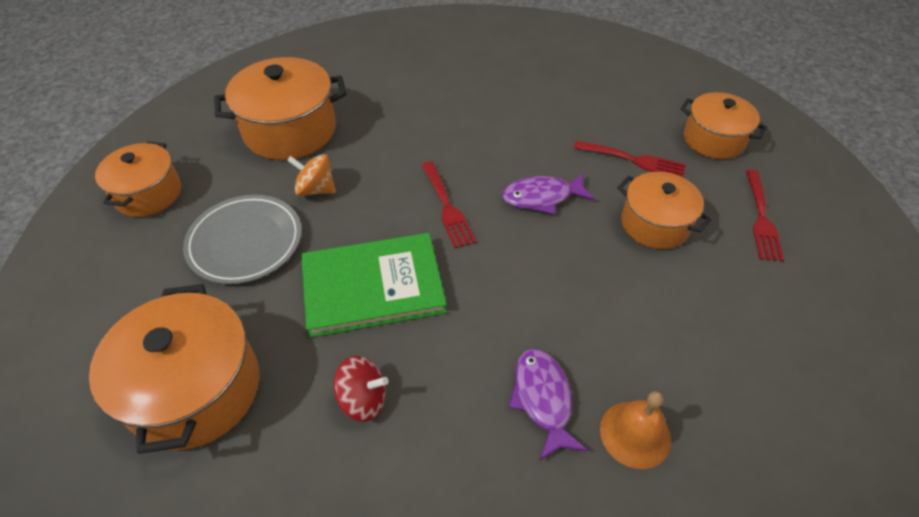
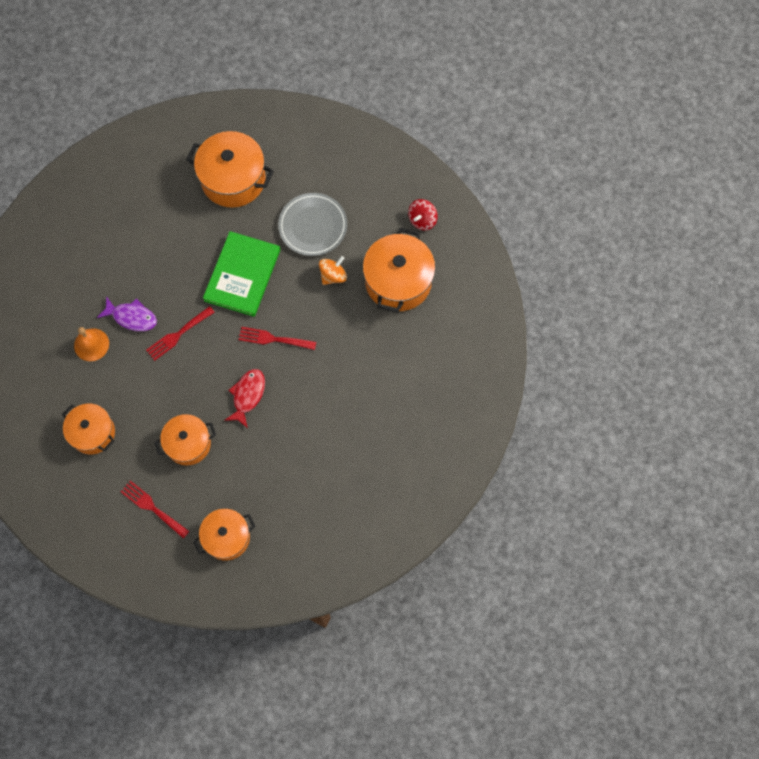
camera: 120 degrees right, 20 degrees up
orange pot [95,141,181,217] -> orange pot moved to [62,404,115,454]
red spinning top [334,356,389,422] -> red spinning top moved to [408,199,438,230]
purple fish [502,173,595,214] -> red fish [225,369,265,428]
red fork [574,140,686,177] -> red fork moved to [146,306,215,361]

